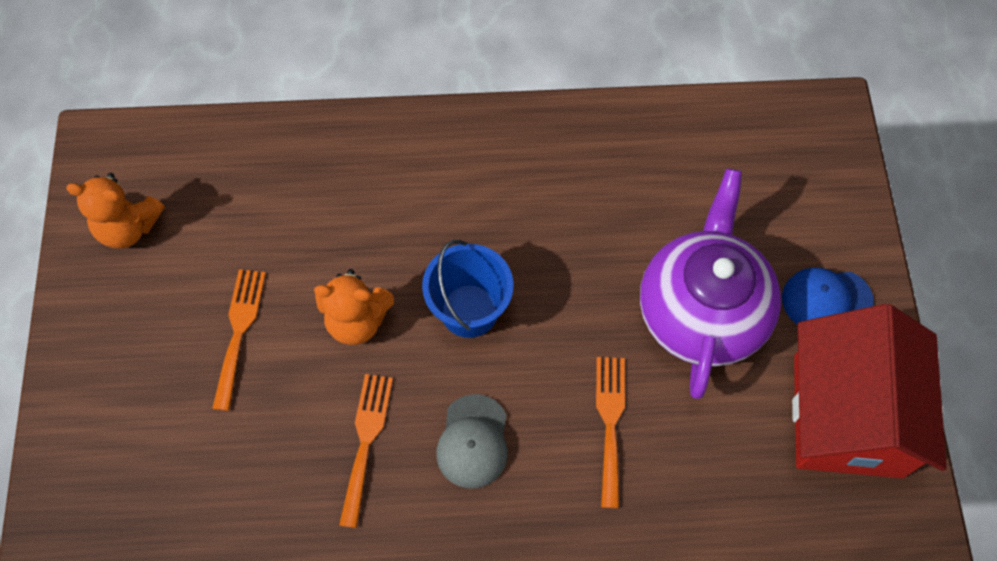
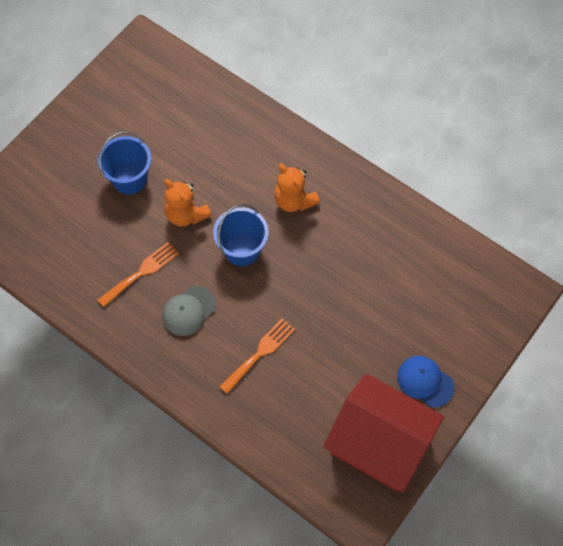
camera: 40 degrees right, 0 degrees up
orange teddy bear [66,173,165,248] -> orange teddy bear moved to [274,164,320,212]
orange fork [212,269,266,411] -> blue bucket [97,131,151,194]
purple teapot [640,169,781,399] -> none
red house [792,304,947,478] -> red house turned 75 degrees clockwise [323,373,444,493]

